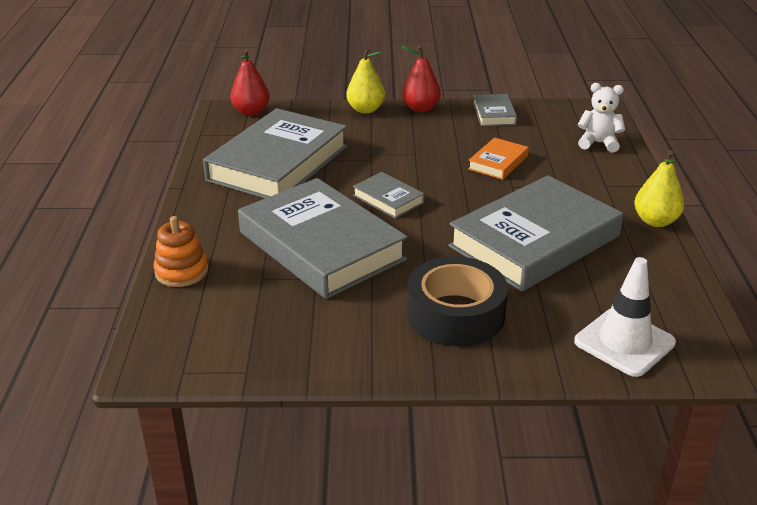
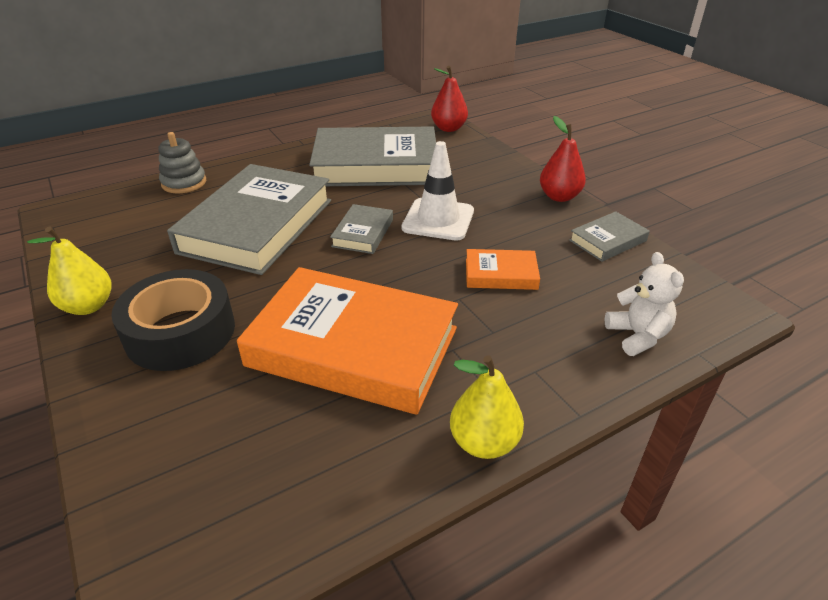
camera: 60 degrees right, 5 degrees up
orange stacking toy [154,216,208,287] -> grey stacking toy [158,132,206,193]
yellow pear [346,48,385,114] -> yellow pear moved to [27,227,112,315]
grey book [448,175,623,292] -> orange book [237,267,458,415]
white traffic cone [574,257,676,377] -> white traffic cone moved to [402,141,474,241]

